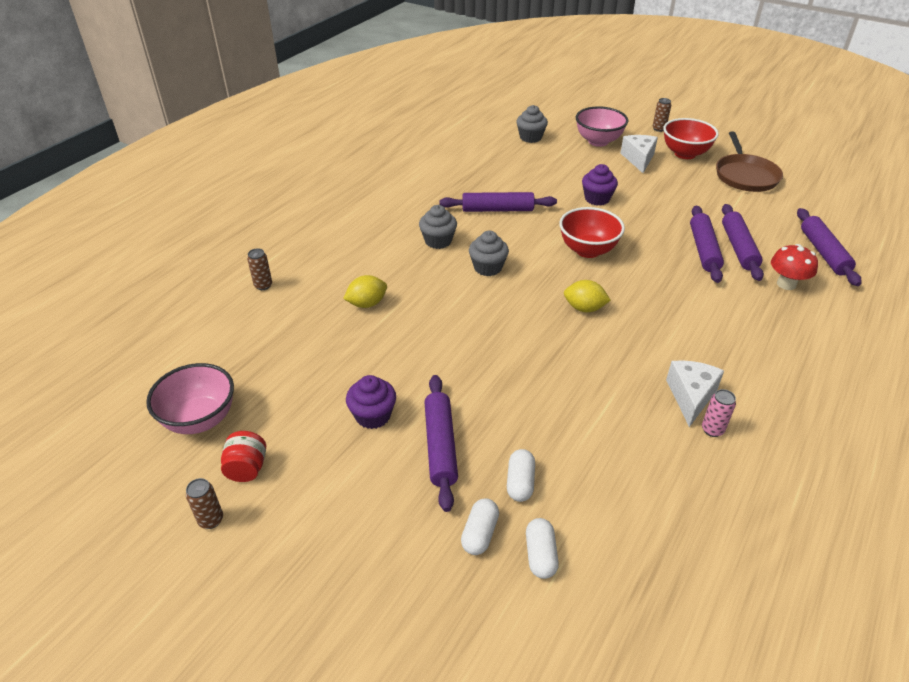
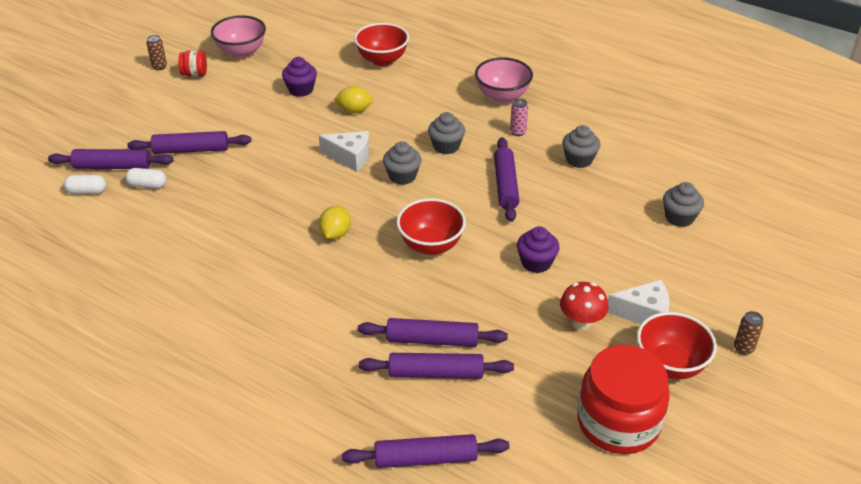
camera: 90 degrees right, 0 degrees up
brown can [247,248,272,290] -> red bowl [354,23,409,66]
yellow lemon [343,275,387,308] -> yellow lemon turned 60 degrees counterclockwise [334,86,373,113]
purple cupcake [346,375,396,429] -> purple cupcake moved to [282,57,317,97]
white capsule [461,498,499,555] -> purple rolling pin [48,149,174,169]
pink bowl [576,106,628,147] -> pink bowl moved to [475,57,533,103]
white cheese [666,360,724,427] -> white cheese moved to [319,131,369,172]
pink can [702,389,736,437] -> pink can moved to [510,99,528,136]
brown pan [716,131,783,192] -> red jar [577,345,670,454]
red mushroom [771,244,818,290] -> red mushroom moved to [560,282,609,330]
none -> grey cupcake [562,125,600,168]

